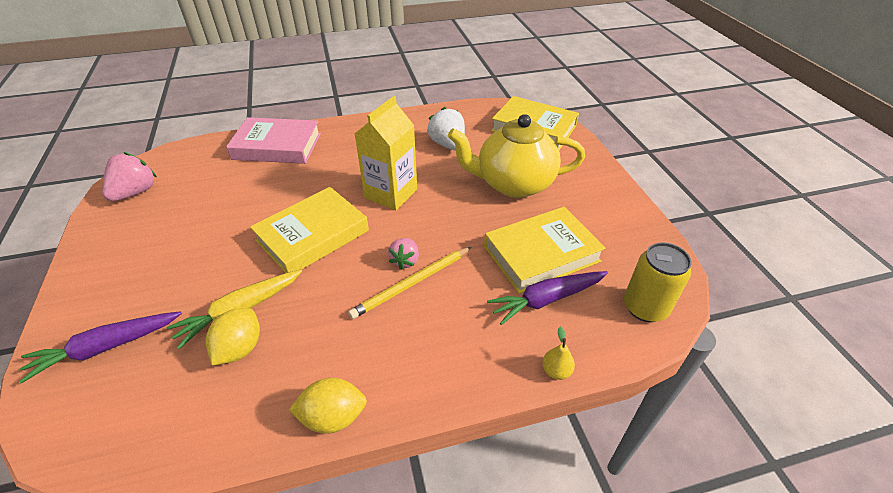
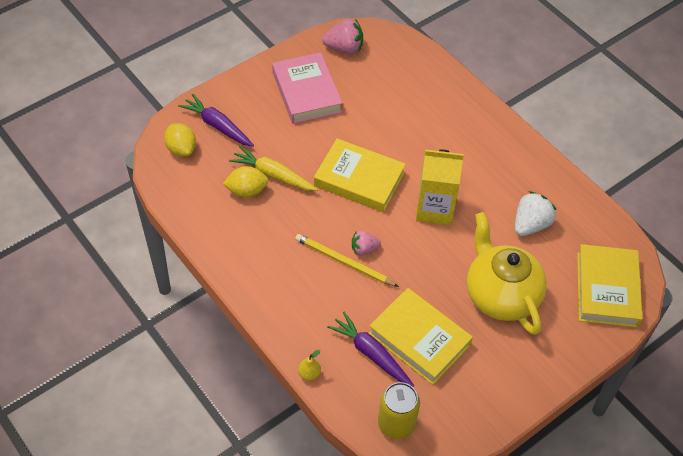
camera: 65 degrees right, 10 degrees up
pink book [226,117,321,164] -> pink book moved to [272,52,343,124]
yellow lemon [289,378,367,434] -> yellow lemon moved to [164,123,196,157]

